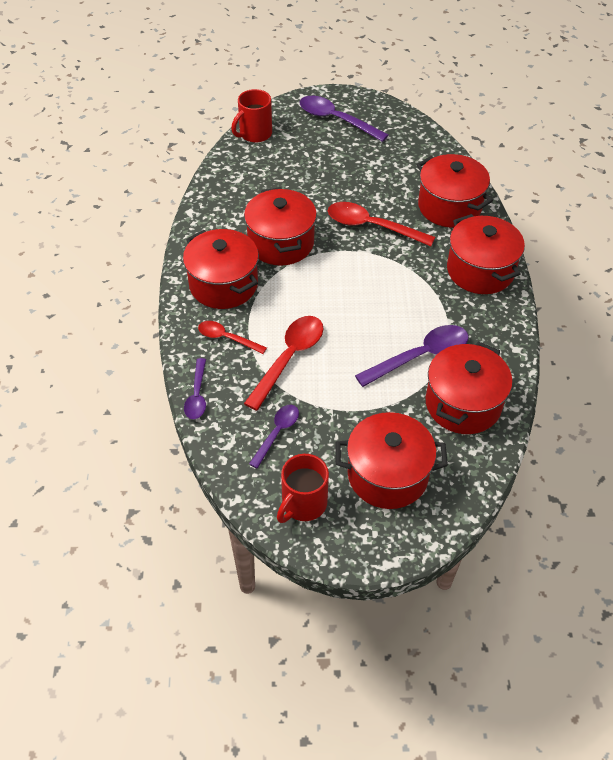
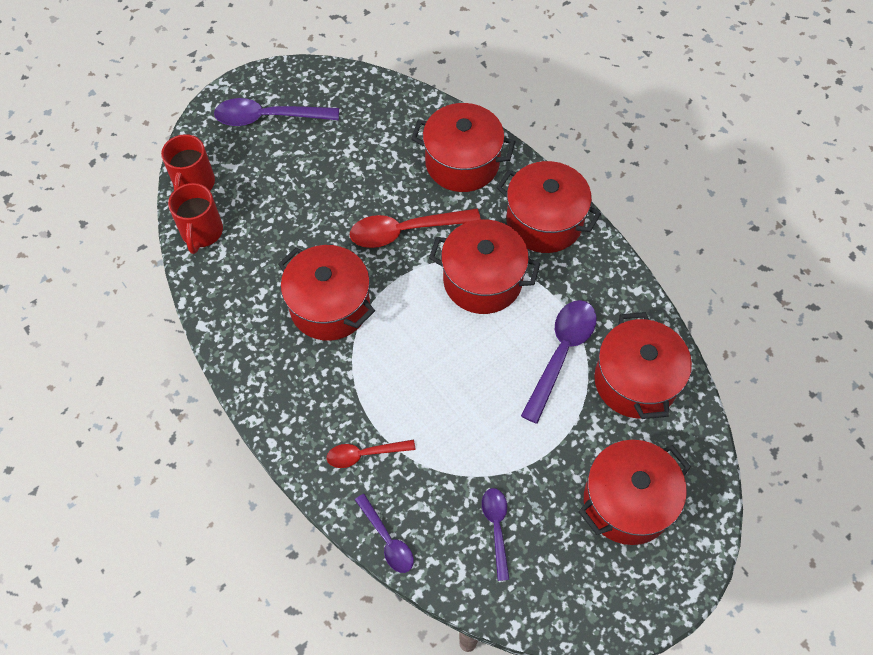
camera: 35 degrees left, 10 degrees up
red pot [183,229,259,309] -> red pot moved to [429,219,541,314]
red spoon [244,316,323,411] -> none
red mug [277,454,329,523] -> red mug moved to [168,183,223,254]

